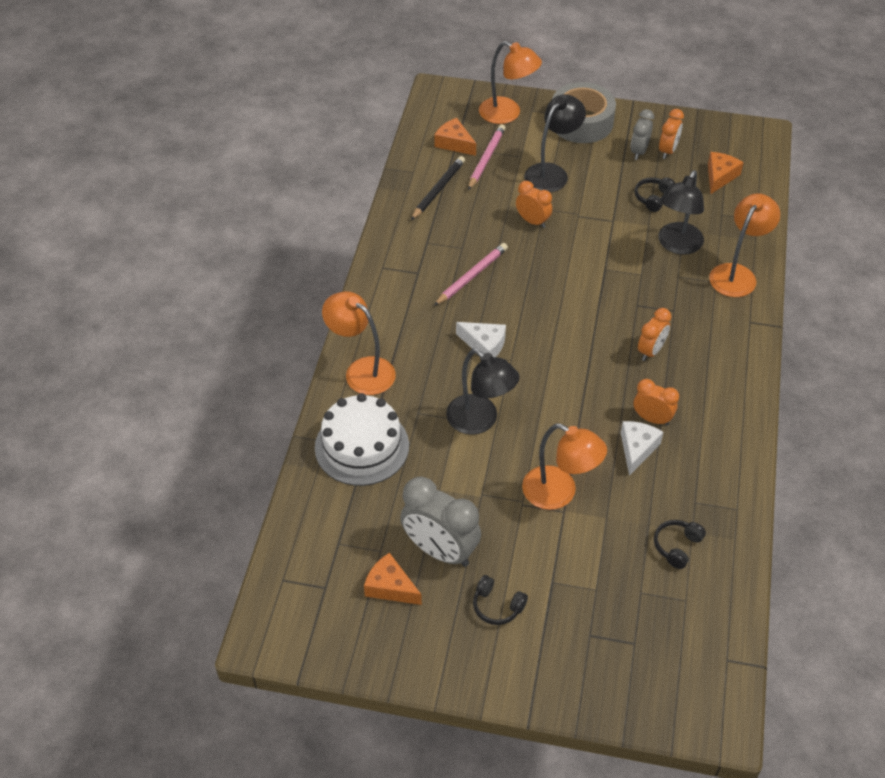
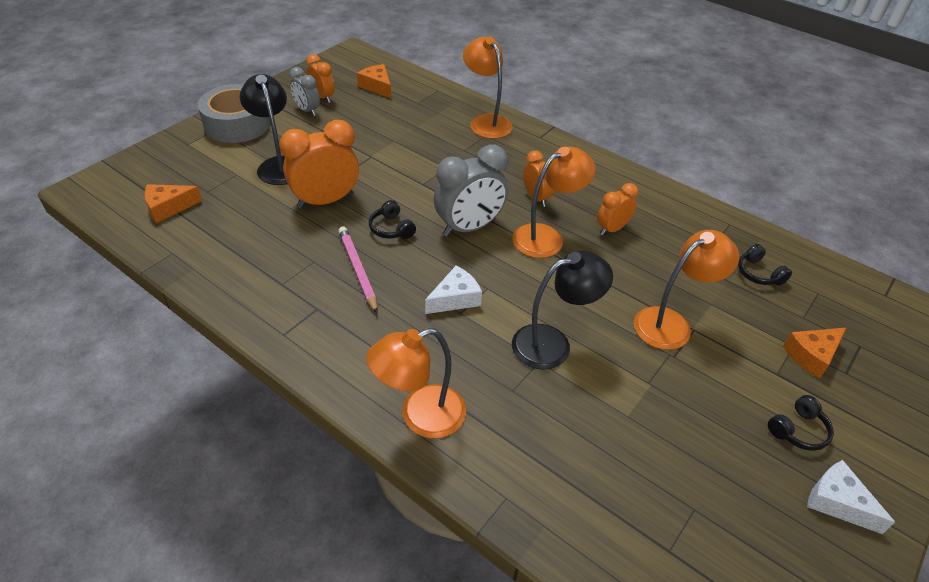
camera: 65 degrees left, 5 degrees down
white cake [315,393,409,486] -> none
orange cheese [364,553,422,605] -> orange cheese moved to [783,328,846,378]
grey clock [400,476,481,567] -> grey clock moved to [434,145,508,237]
black pencil [411,156,465,220] -> none
pink pencil [468,124,506,190] -> none
orange lamp [479,41,542,124] -> orange lamp moved to [512,147,596,258]
orange clock [516,181,552,228] -> orange clock [279,120,359,209], size x1.75
white cheese [621,421,663,476] -> white cheese moved to [807,460,895,534]
black headphones [634,177,675,212] -> black headphones moved to [369,200,416,239]
black lamp [658,170,704,255] -> none

